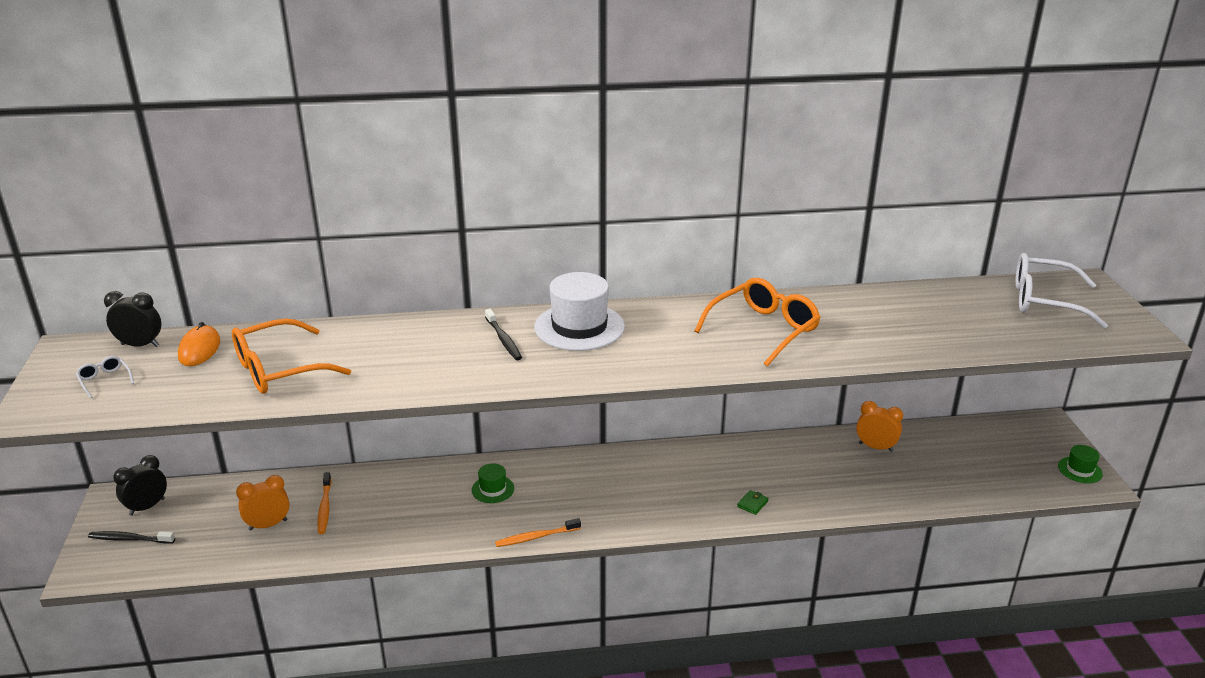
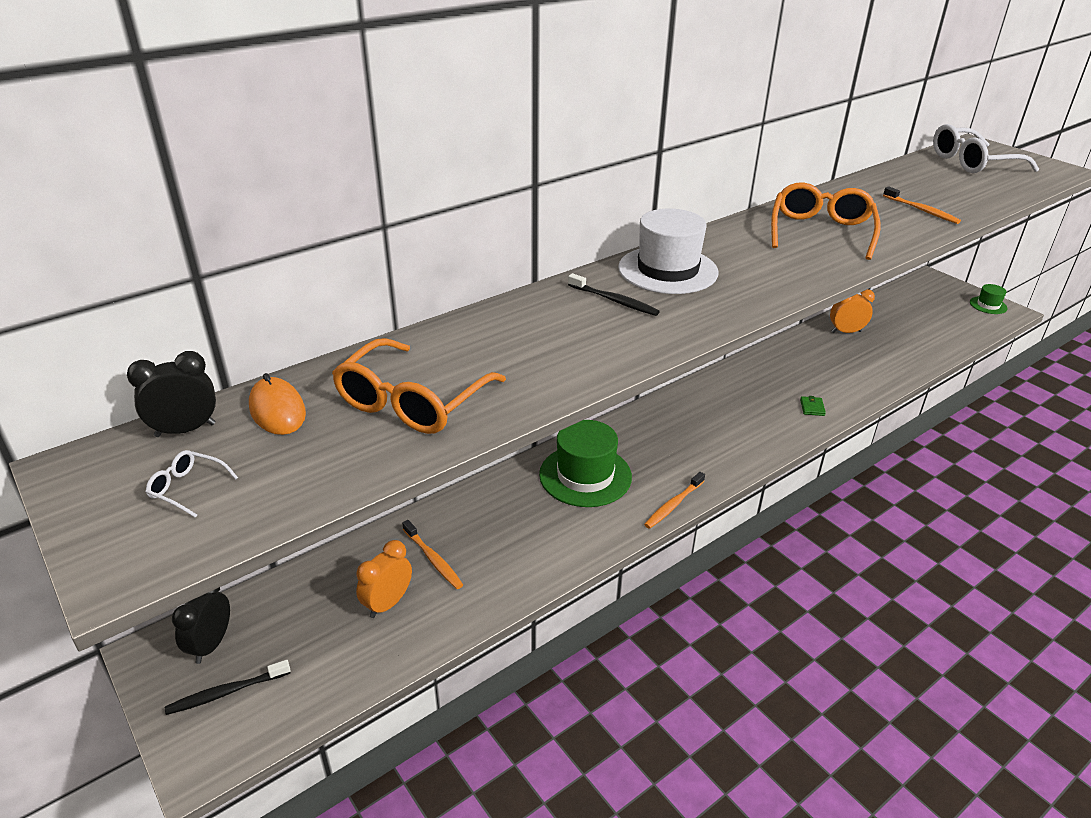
camera: 30 degrees left, 5 degrees up
green hat [472,463,514,503] -> green hat [539,420,632,507], size x1.97
none -> orange toothbrush [883,186,961,224]

